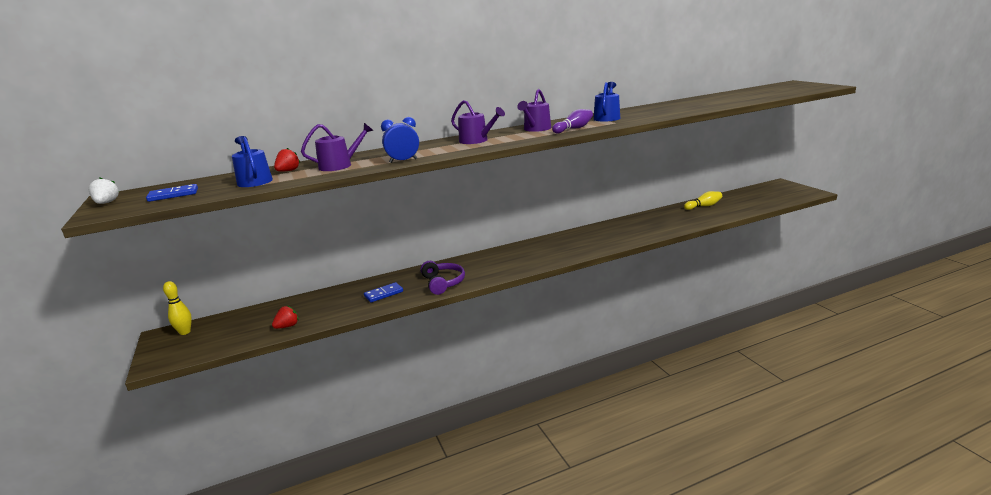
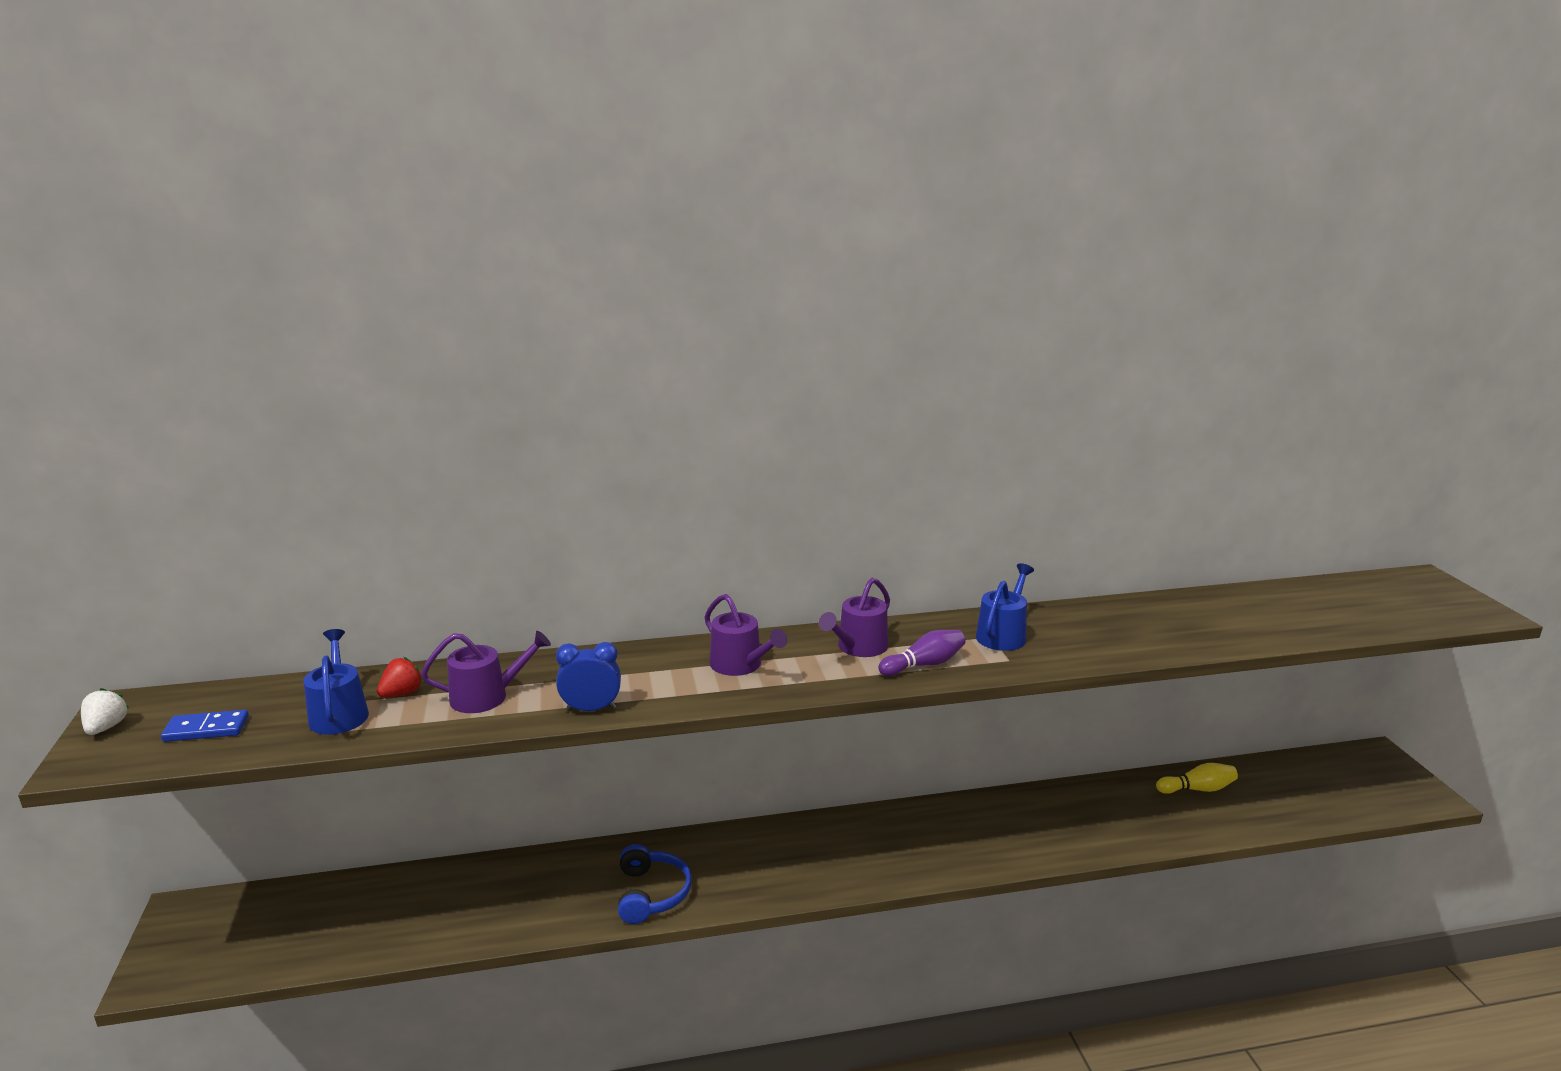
camera: 10 degrees right, 0 degrees up
yellow bowling pin [163,281,192,335] -> none
red strawberry [272,306,299,329] -> none
blue domino [364,282,403,302] -> none
purple headphones [421,261,465,295] -> blue headphones [618,844,692,924]

